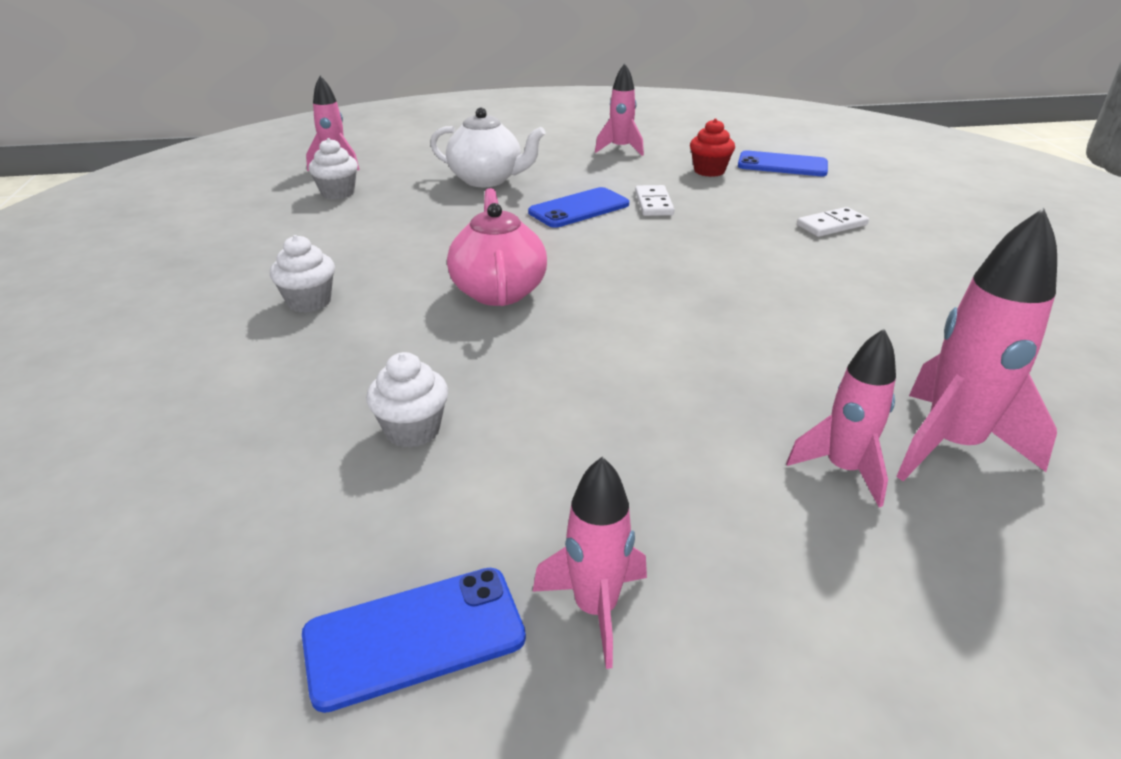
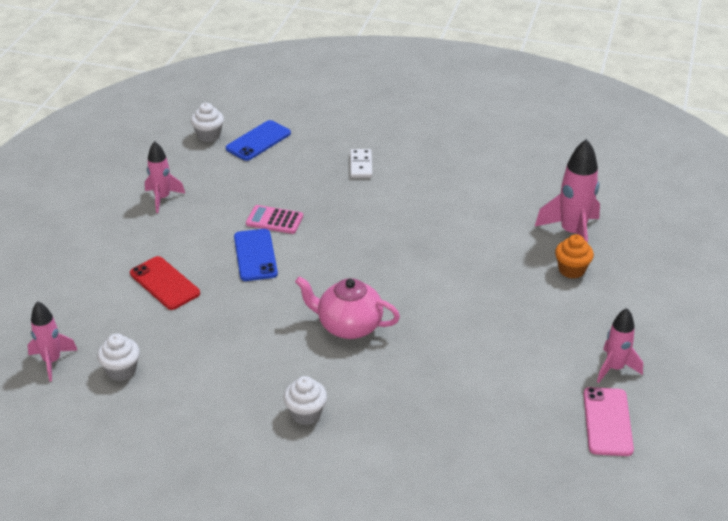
camera: 65 degrees left, 5 degrees up
blue phone [302,568,526,713] -> pink phone [583,387,634,456]
white cupcake [366,352,448,448] -> white cupcake moved to [191,103,224,142]
white teapot [430,108,546,187] -> red phone [130,256,200,310]
white domino [635,185,675,216] -> pink calculator [246,205,303,234]
red cupcake [690,119,735,177] -> none
pink rocket [786,329,896,507] -> orange cupcake [555,234,594,279]

